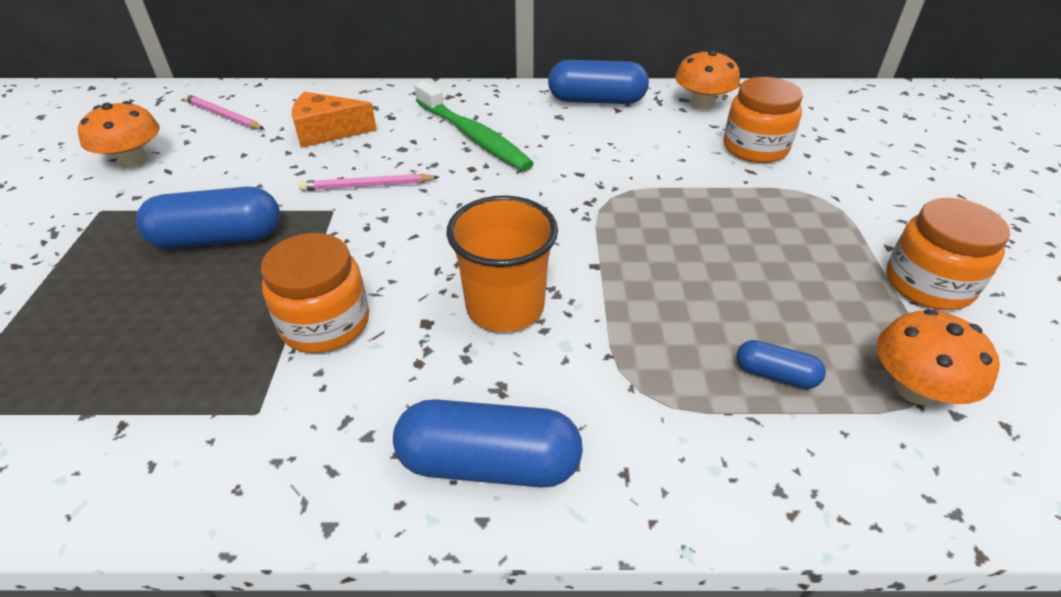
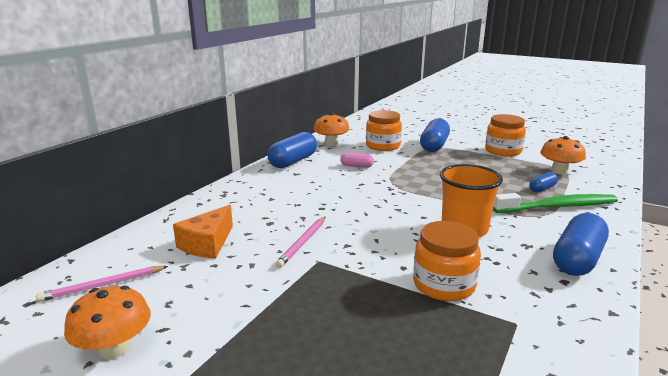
camera: 60 degrees left, 20 degrees down
blue capsule [136,187,280,249] -> blue capsule moved to [420,118,450,152]
green toothbrush [414,81,534,171] -> green toothbrush moved to [493,193,618,213]
none -> pink capsule [340,153,374,168]

